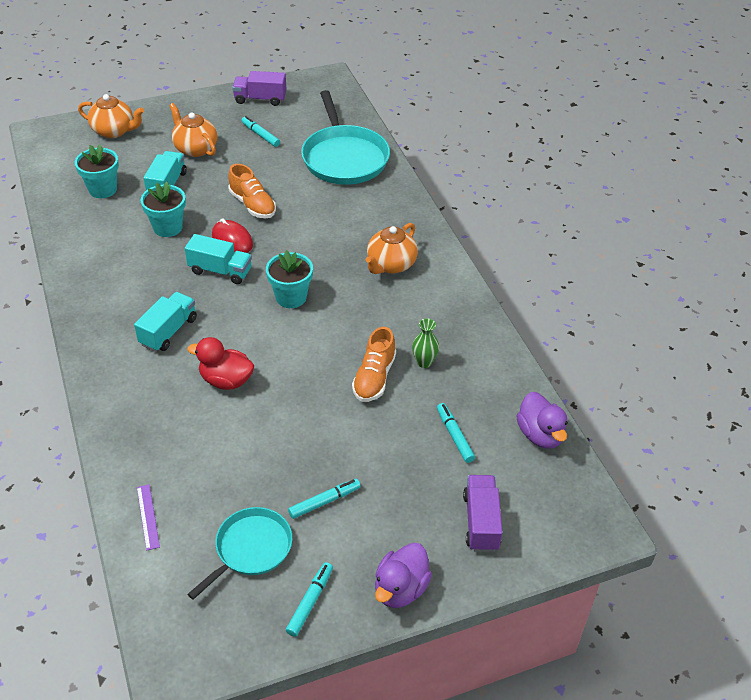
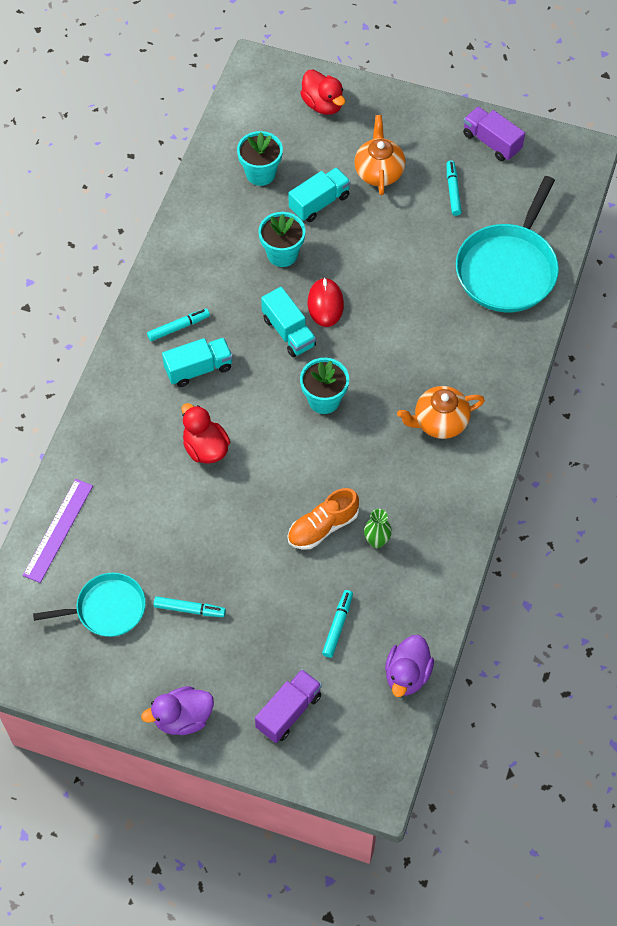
camera: 40 degrees right, 15 degrees up
orange teapot [78,94,144,138] -> red duck [300,70,345,115]
purple ruler [137,484,160,550] -> purple ruler [23,479,93,583], size x1.68
orange shoe [228,164,276,218] -> none
turquoise marker [286,562,333,637] -> turquoise marker moved to [147,308,210,341]

